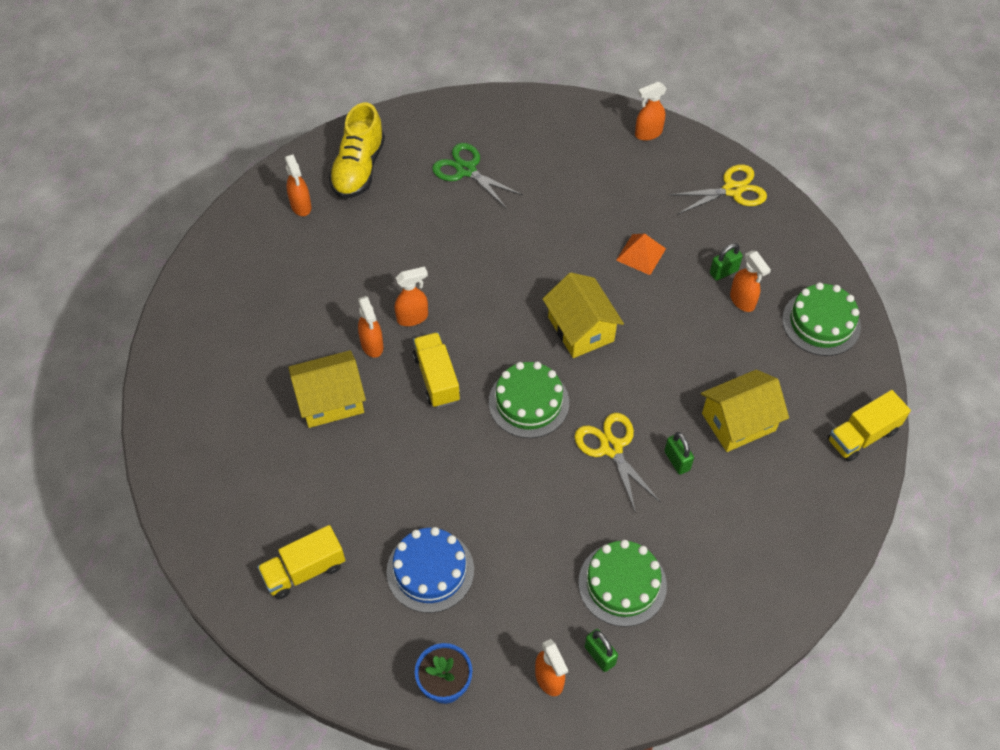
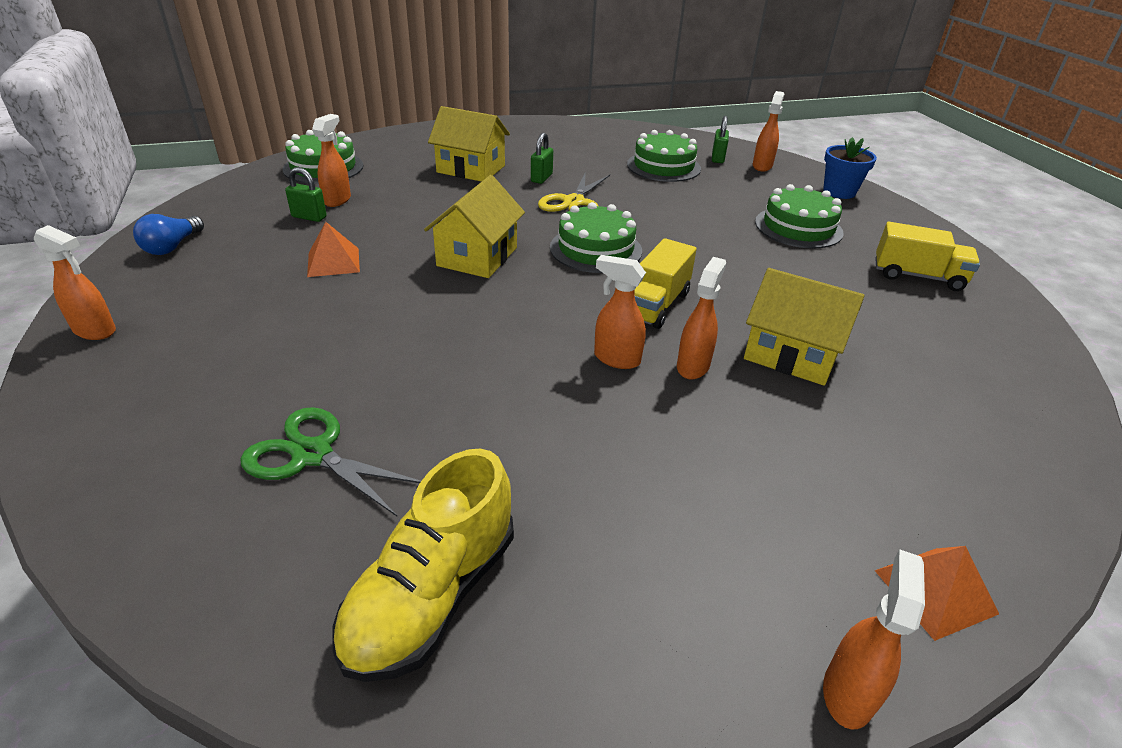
camera: 135 degrees left, 20 degrees down
orange spray bottle [285,154,311,216] -> orange spray bottle moved to [823,549,925,729]
yellow shoe [329,103,385,198] -> yellow shoe turned 150 degrees clockwise [332,449,514,682]
blue cake [386,527,474,613] -> green cake [755,184,844,248]
green scissors [432,143,523,209] -> green scissors turned 120 degrees clockwise [240,407,421,516]
yellow scissors [669,164,767,214] -> blue light bulb [133,214,204,255]
yellow truck [827,390,911,462] -> none
none -> orange pyramid [874,546,999,641]

